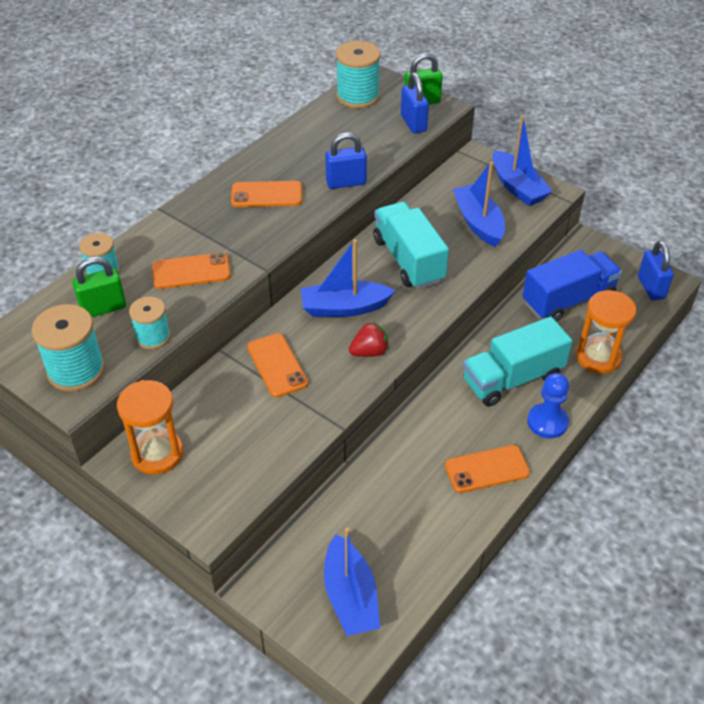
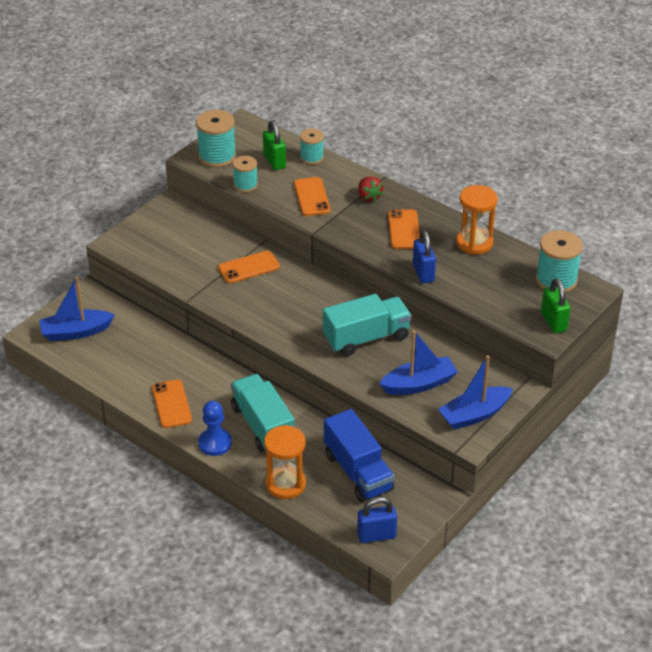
camera: 90 degrees right, 5 degrees down
orange hourglass [117,380,183,475] -> orange hourglass moved to [456,185,498,254]
blue boat [301,239,395,317] -> none
red strawberry [349,322,389,357] -> red strawberry moved to [358,176,383,202]
blue padlock [401,73,429,134] -> none

